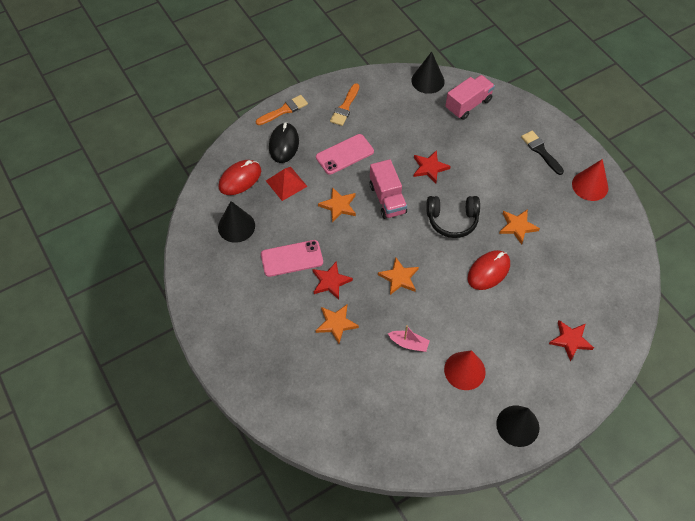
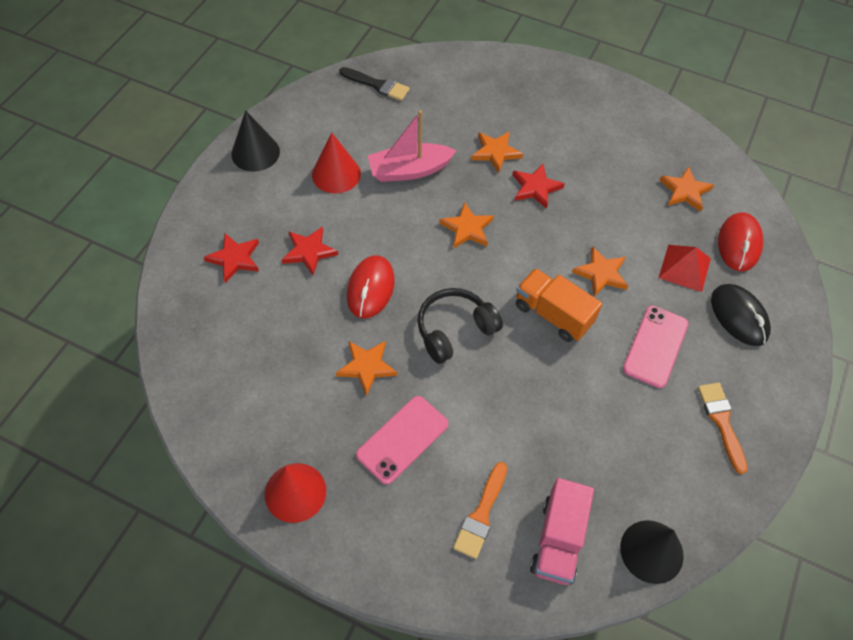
camera: 145 degrees right, 0 degrees up
black cone [218,201,255,243] -> orange star [660,166,714,212]
orange brush [256,95,308,125] -> orange brush moved to [453,462,507,559]
pink phone [261,240,323,277] -> pink phone moved to [356,396,448,485]
pink truck [370,159,407,219] -> orange truck [516,268,602,342]
pink boat [388,325,430,352] -> pink boat [368,110,456,182], size x1.74
red star [414,150,451,183] -> red star moved to [282,226,338,275]
black brush [521,131,564,175] -> black brush moved to [339,67,410,101]

